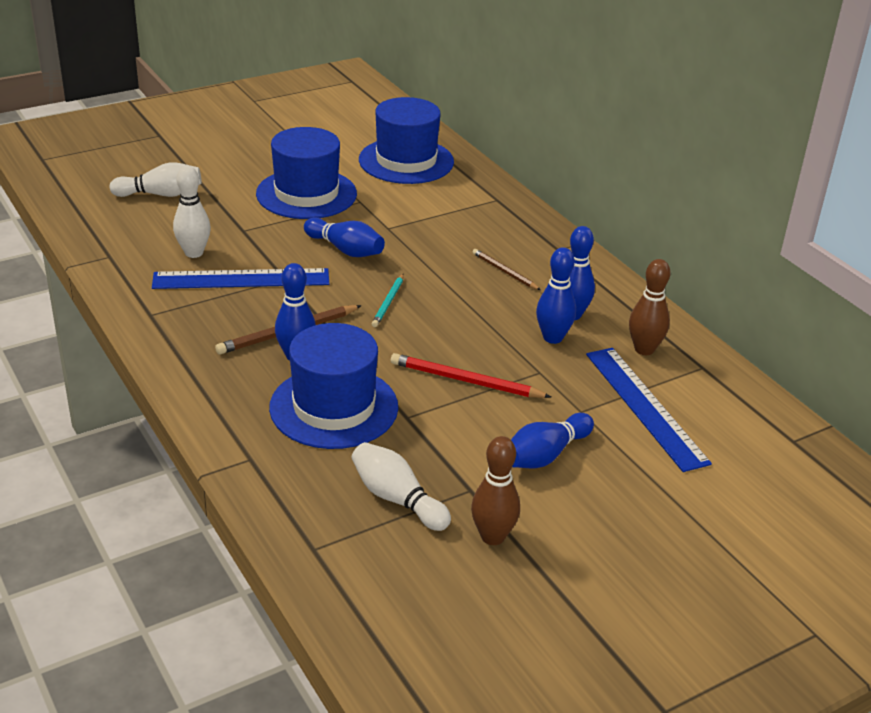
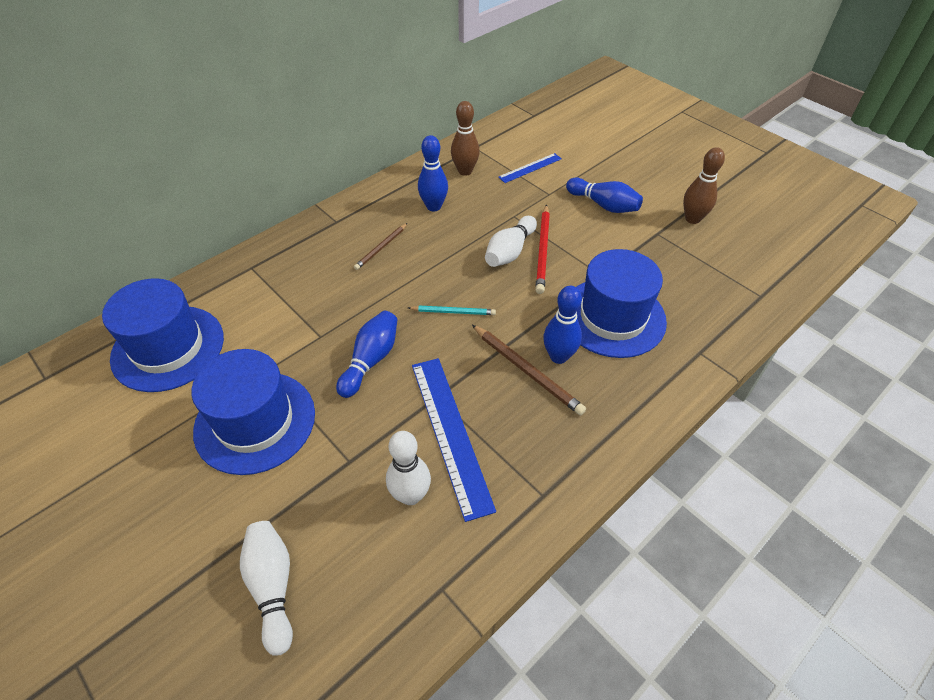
camera: 100 degrees left, 15 degrees up
white bowling pin [352,442,451,531] -> white bowling pin moved to [485,216,537,267]
blue bowling pin [536,247,576,344] -> none
blue ruler [586,348,712,472] -> blue ruler [498,153,562,183], size x0.55

